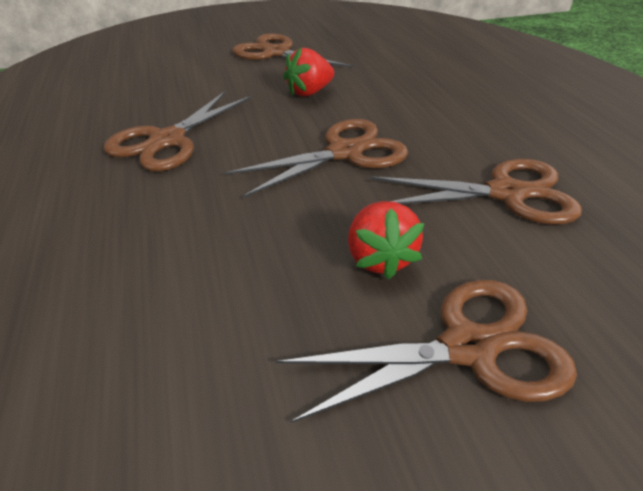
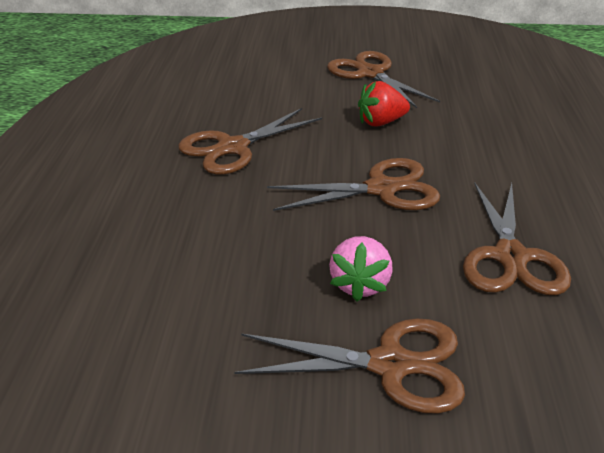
camera: 20 degrees right, 5 degrees down
red strawberry [348,201,424,279] -> pink strawberry [329,236,393,301]
brown scissors [371,159,582,224] -> brown scissors turned 75 degrees clockwise [463,183,571,295]

